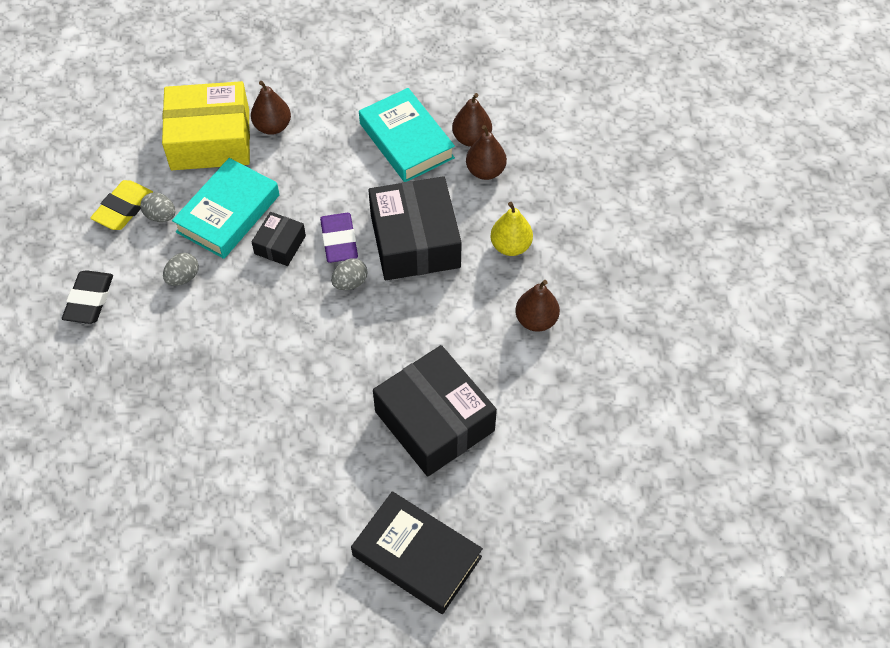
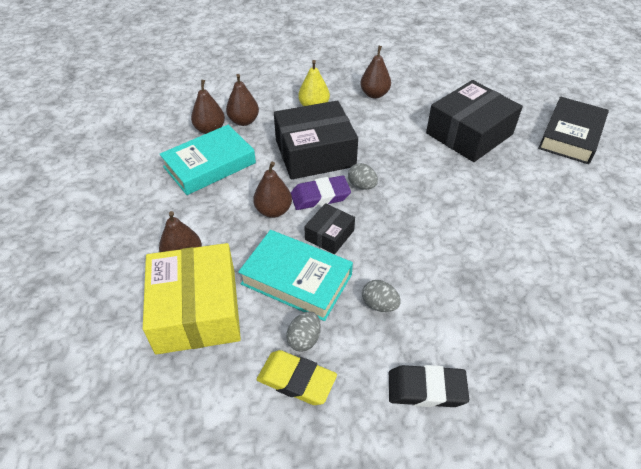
camera: 95 degrees left, 10 degrees down
black box [252,212,306,266] -> black box turned 75 degrees counterclockwise [304,203,355,254]
none -> brown pear [253,162,292,218]

